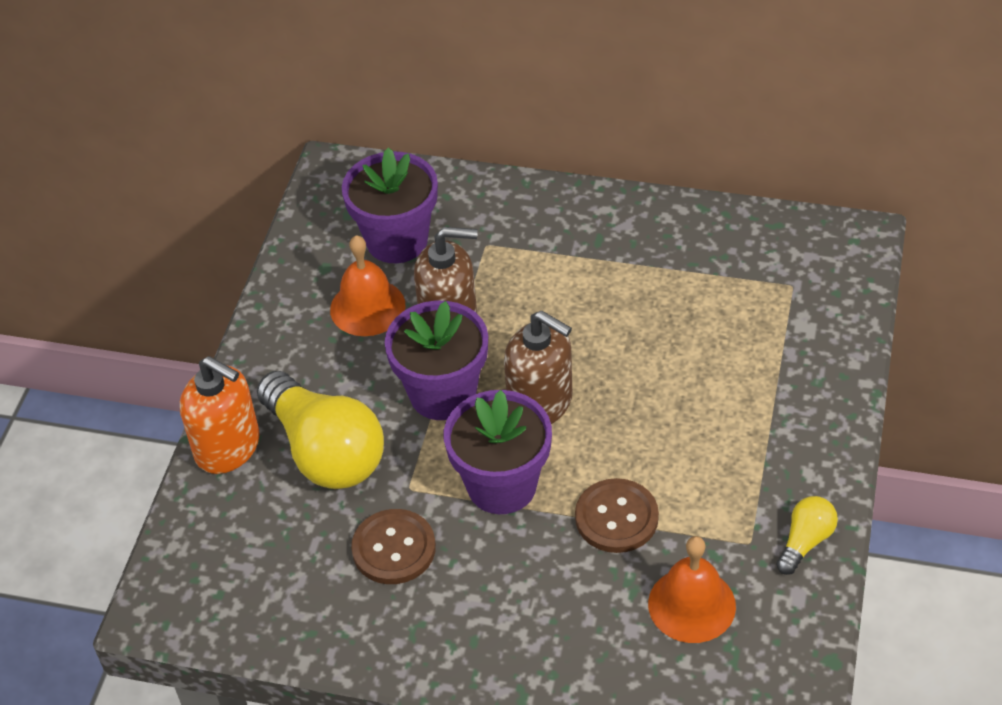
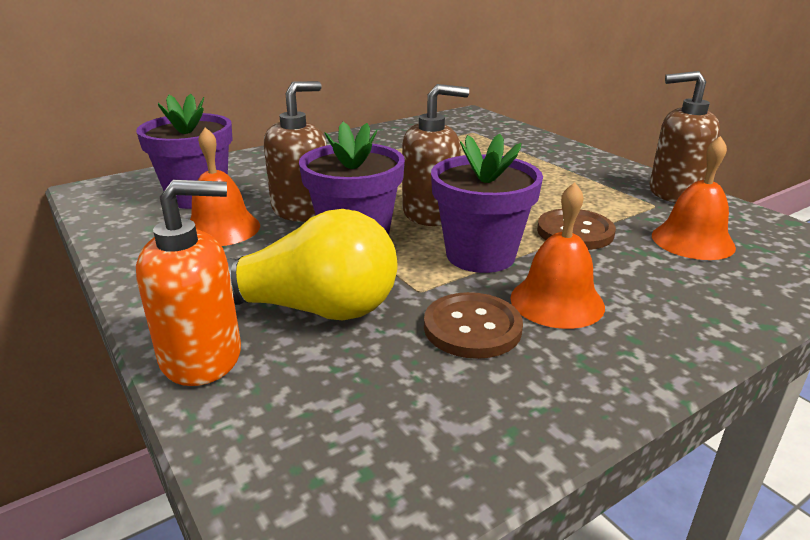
camera: 50 degrees left, 20 degrees down
yellow light bulb [776,496,838,575] -> brown soap dispenser [649,71,720,203]
none -> orange bell [510,182,605,329]

